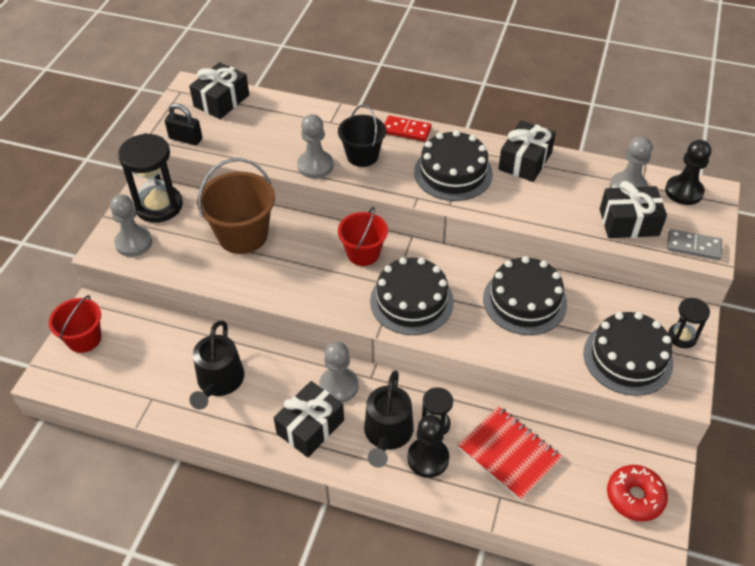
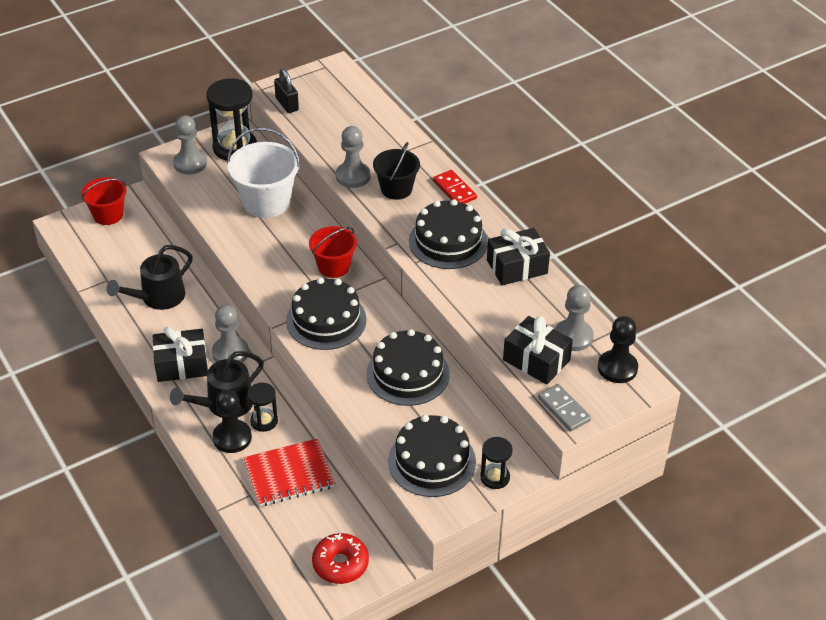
camera: 40 degrees right, 5 degrees down
black gift [189,62,249,119] -> none
brown bucket [197,158,275,254] -> white bucket [227,127,300,218]
red notebook [458,406,562,501] -> red notebook turned 75 degrees clockwise [244,438,335,506]

